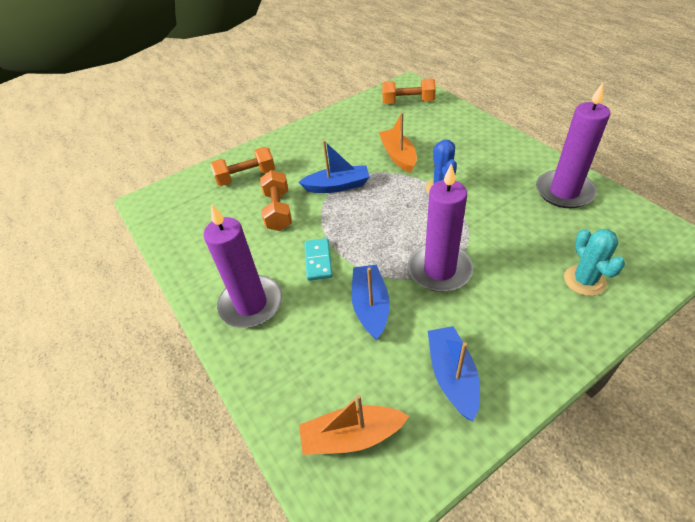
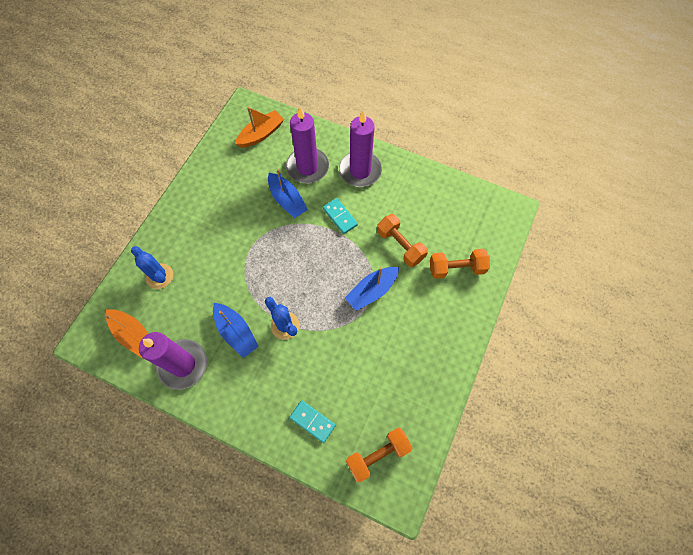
camera: 145 degrees right, 20 degrees up
orange dumbbell [211,147,275,186] -> orange dumbbell turned 45 degrees clockwise [430,249,490,279]
orange boat [379,112,417,173] -> orange boat moved to [105,309,148,358]
purple candle [408,163,473,292] -> purple candle moved to [286,107,329,183]
blue boat [428,326,480,421] -> blue boat moved to [213,303,259,358]
turquoise cactus [564,229,625,296] -> blue cactus [131,246,173,289]
none -> turquoise domino [289,400,336,443]

